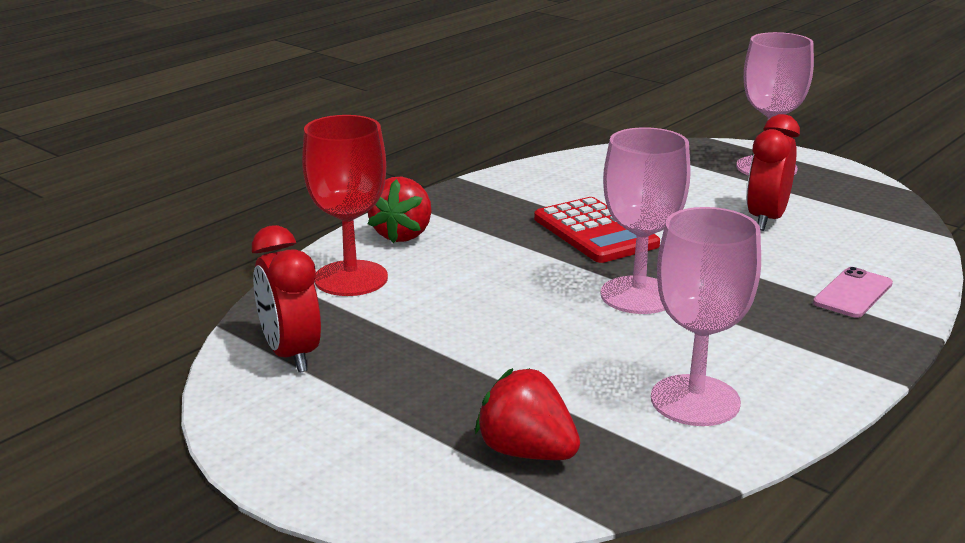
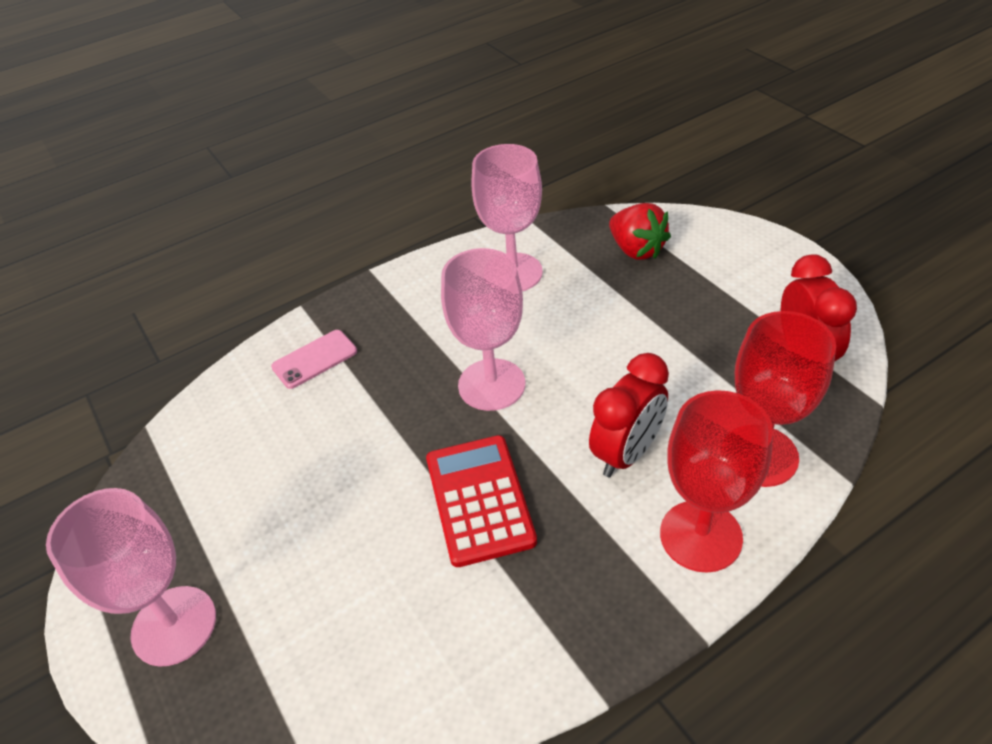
camera: 160 degrees left, 20 degrees up
red strawberry [368,176,432,243] -> red goblet [660,390,773,573]
red clock [747,114,800,231] -> red clock moved to [589,353,669,477]

